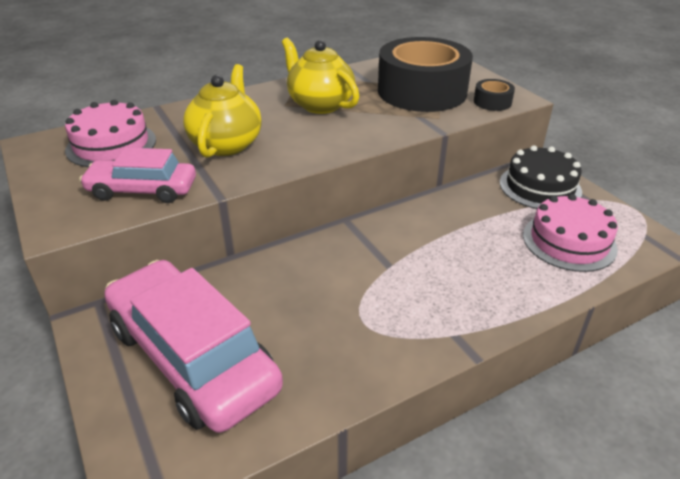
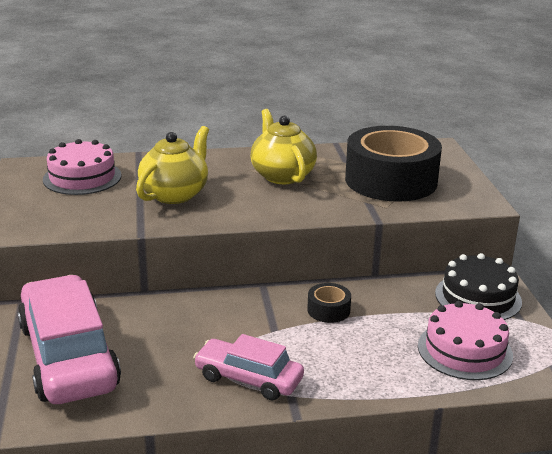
camera: 20 degrees right, 10 degrees down
pink car [79,148,196,203] -> pink car moved to [193,334,304,401]
black tape [474,79,515,111] -> black tape moved to [307,283,351,323]

